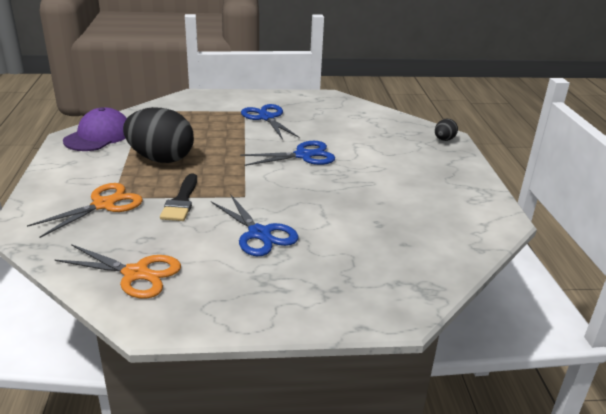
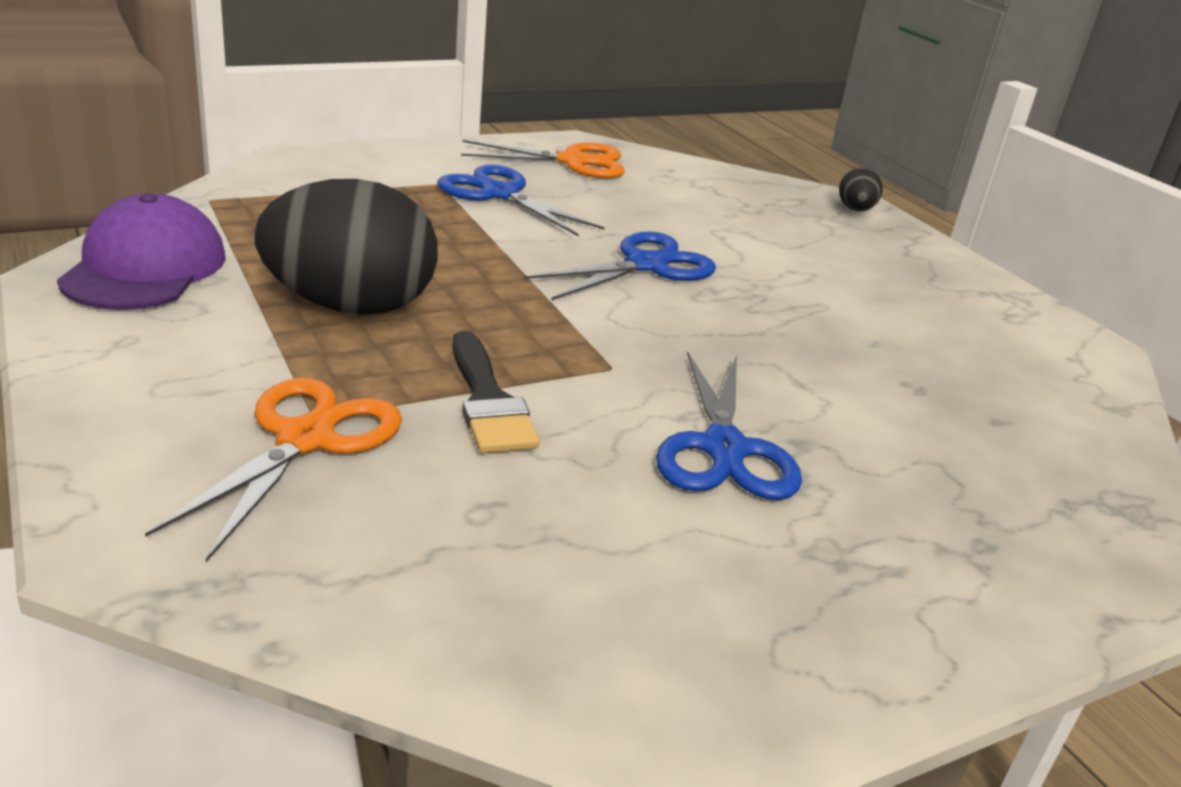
camera: 25 degrees left, 0 degrees up
orange scissors [55,244,181,299] -> orange scissors moved to [461,140,625,178]
blue scissors [211,194,299,256] -> blue scissors turned 60 degrees clockwise [656,351,802,500]

